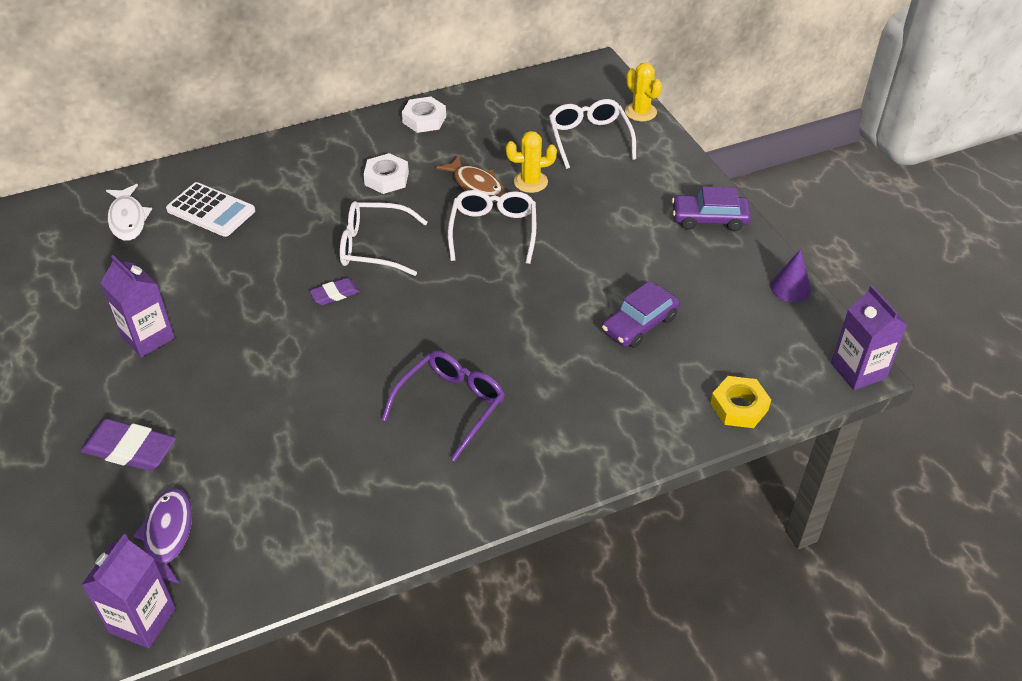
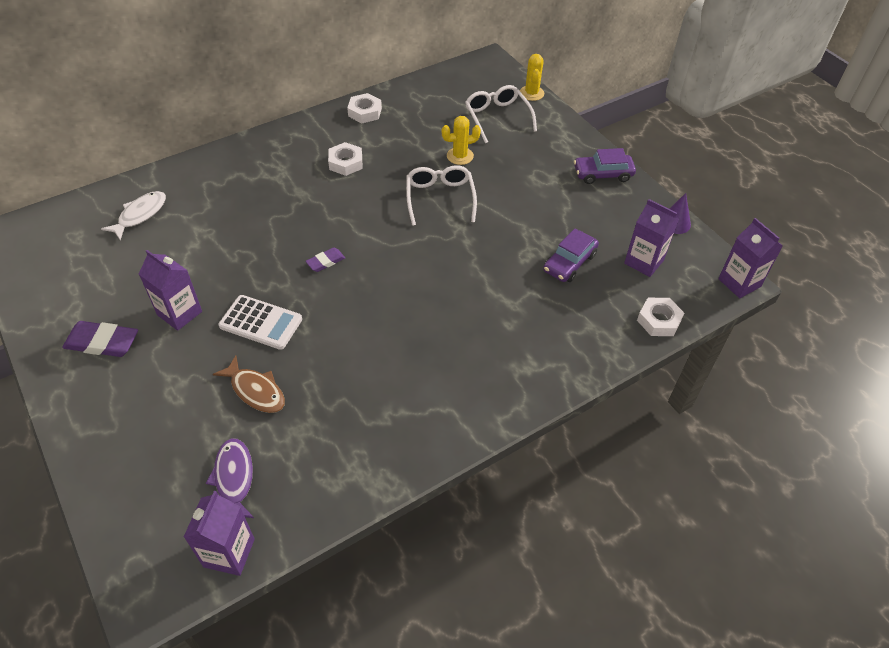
camera: 10 degrees left, 5 degrees up
purple eraser [80,419,176,471] -> purple eraser moved to [62,321,138,357]
white fish [106,184,152,241] -> white fish turned 120 degrees counterclockwise [101,191,166,240]
white calculator [166,182,255,237] -> white calculator moved to [219,295,302,350]
white glasses [340,201,428,276] -> none
purple glasses [382,350,505,462] -> none
brown fish [436,155,505,202] -> brown fish moved to [213,355,285,413]
yellow cactus [625,63,662,121] -> yellow cactus turned 45 degrees clockwise [520,54,544,101]
yellow nut [710,376,771,428] -> white nut [637,298,684,336]
none -> purple carton [624,199,679,277]

